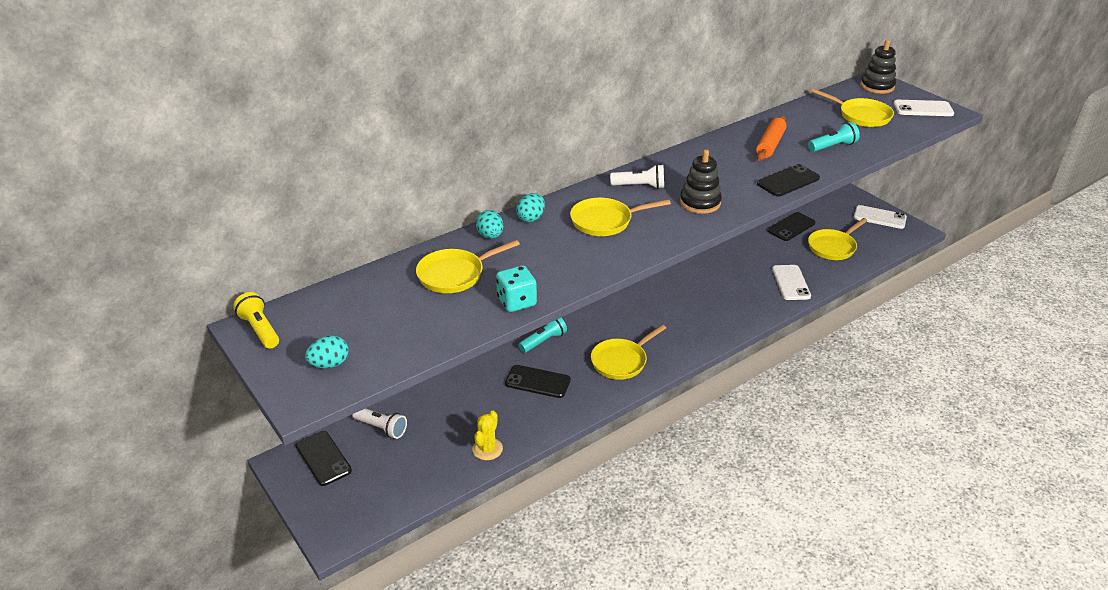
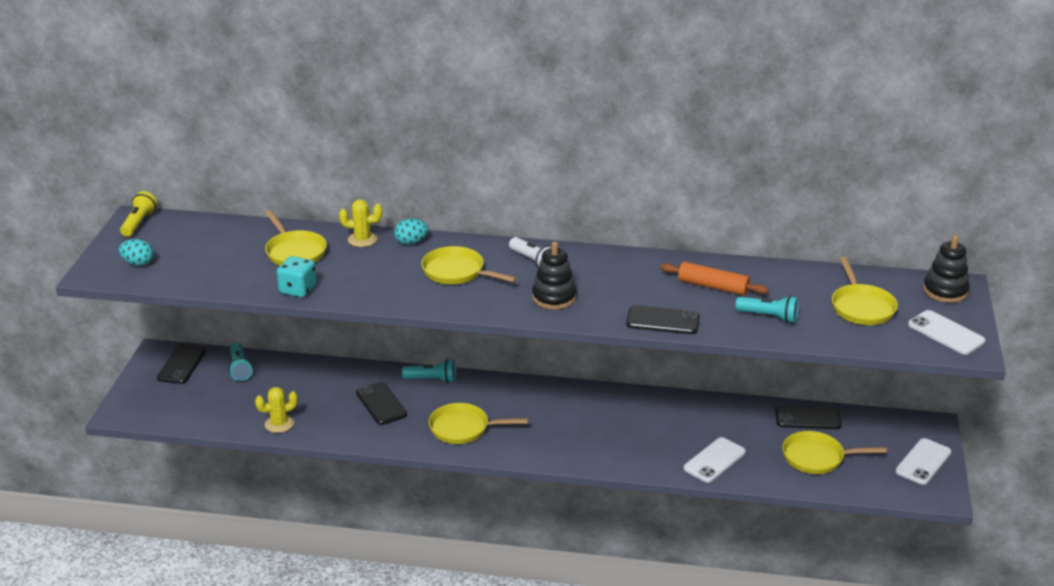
camera: 45 degrees right, 5 degrees down
white flashlight [352,408,407,439] -> turquoise flashlight [229,342,253,381]
yellow pan [416,240,520,293] -> yellow pan turned 135 degrees counterclockwise [265,210,327,266]
turquoise egg [476,210,503,239] -> yellow cactus [339,199,382,247]
orange rolling pin [756,116,787,161] -> orange rolling pin turned 45 degrees clockwise [660,262,769,295]
white phone [854,205,907,229] -> white phone turned 60 degrees clockwise [895,438,952,485]

